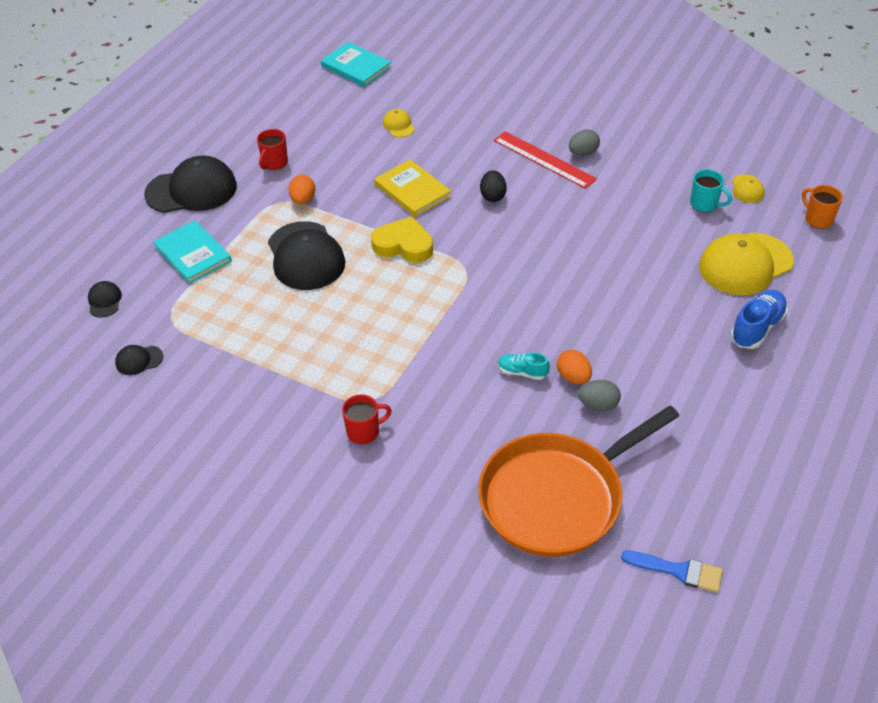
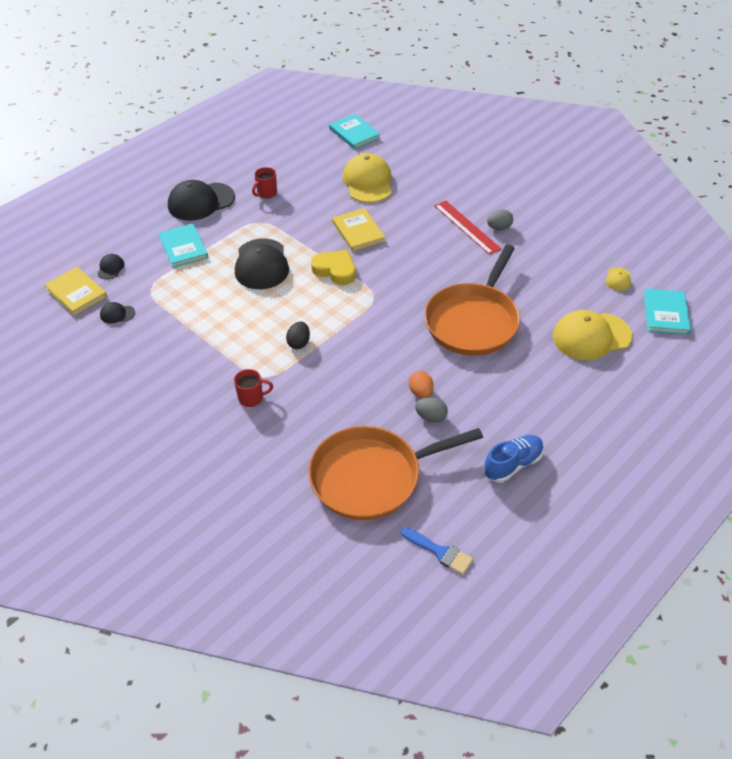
camera: 15 degrees right, 0 degrees up
black cap [144,156,237,213] -> black cap turned 150 degrees clockwise [168,180,235,221]
orange egg [289,175,315,205] -> none
yellow cap [383,109,415,137] -> yellow cap [343,153,392,203], size x2.22
black egg [480,170,507,202] -> black egg moved to [286,321,310,349]
turquoise shoe [498,352,550,380] -> none
turquoise mug [690,169,732,212] -> none
blue shoe [730,290,788,349] -> blue shoe moved to [484,435,544,482]
orange mug [802,185,843,229] -> turquoise book [644,289,691,335]
none -> yellow book [44,267,107,315]
none -> orange pan [424,245,520,356]

